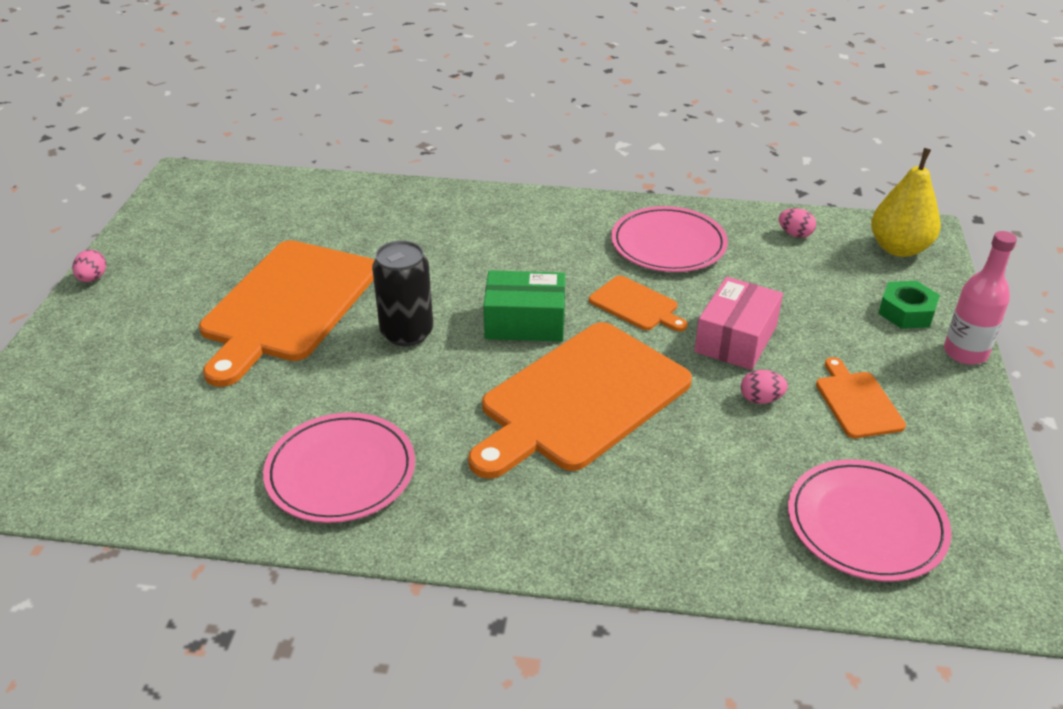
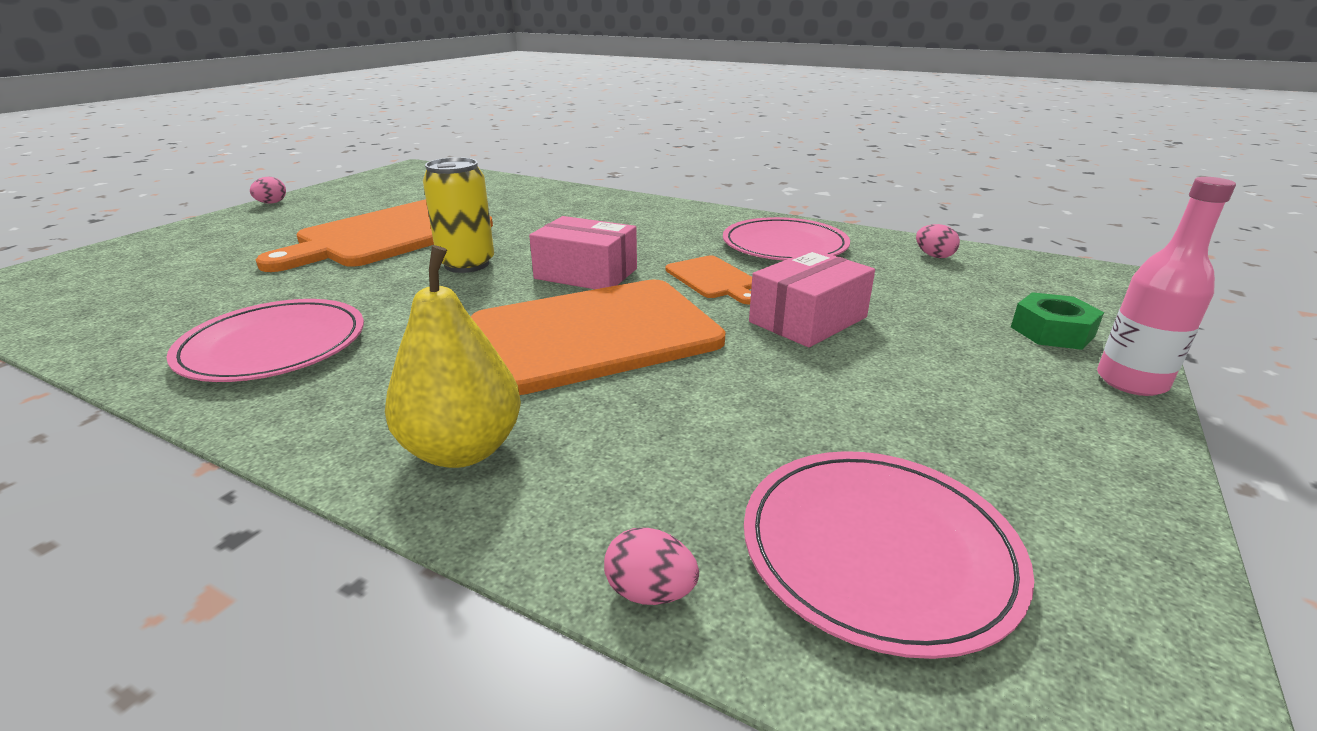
camera: 20 degrees right, 10 degrees down
black can [372,240,433,346] -> yellow can [423,157,494,273]
green box [483,270,565,341] -> pink box [529,216,637,289]
pink egg [741,370,788,404] -> pink egg moved to [604,528,699,605]
orange cutting board [816,357,906,438] -> none
yellow pear [871,148,941,257] -> yellow pear moved to [385,245,521,468]

